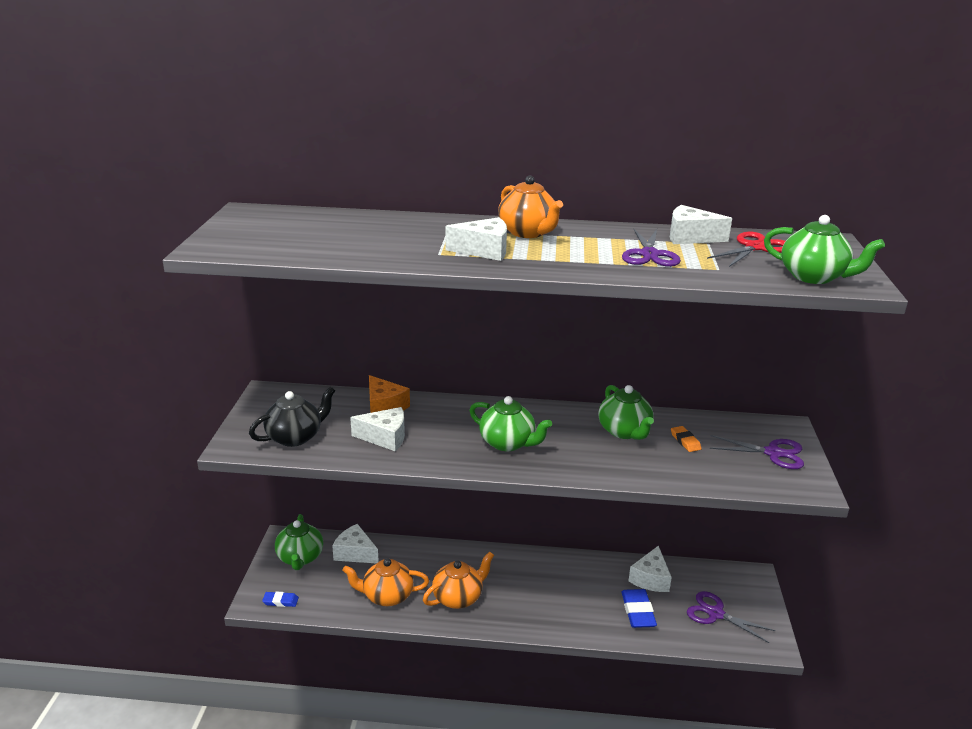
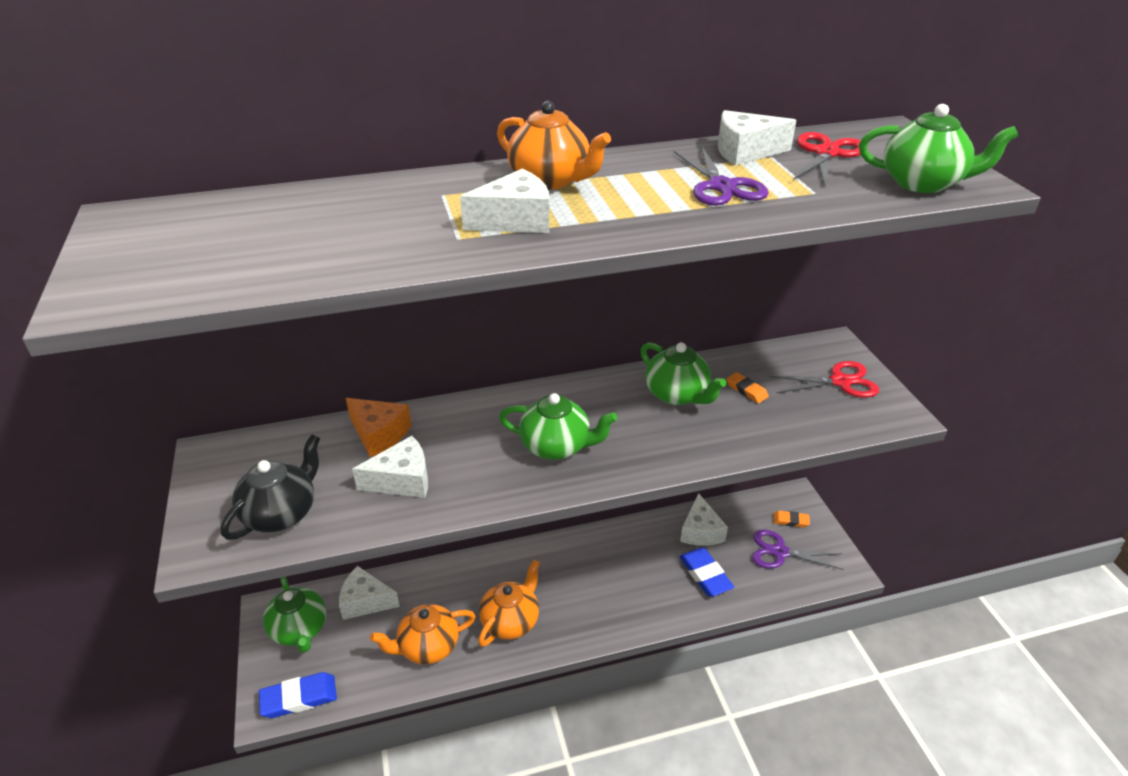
camera: 20 degrees left, 10 degrees up
blue eraser [262,592,299,607] -> blue eraser [259,672,337,718], size x1.69
purple scissors [710,435,804,469] -> red scissors [769,361,879,398]
none -> orange eraser [773,511,810,528]

